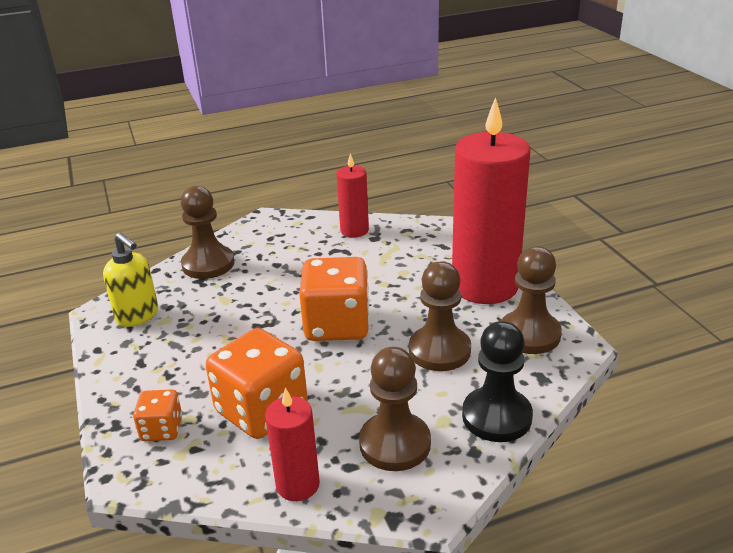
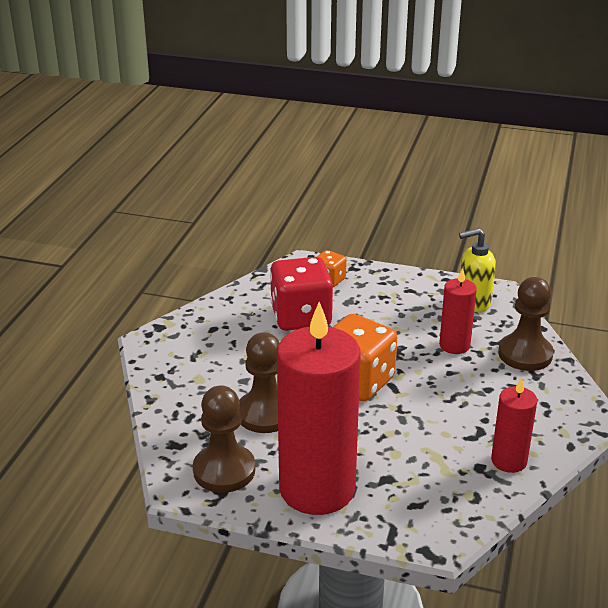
camera: 125 degrees right, 0 degrees up
orange dice [206,328,308,439] -> red dice [270,257,333,331]
red candle [265,388,320,501] -> red candle moved to [439,268,477,354]
brown pawn [359,347,431,471] -> none
black pawn [462,321,533,442] -> none

